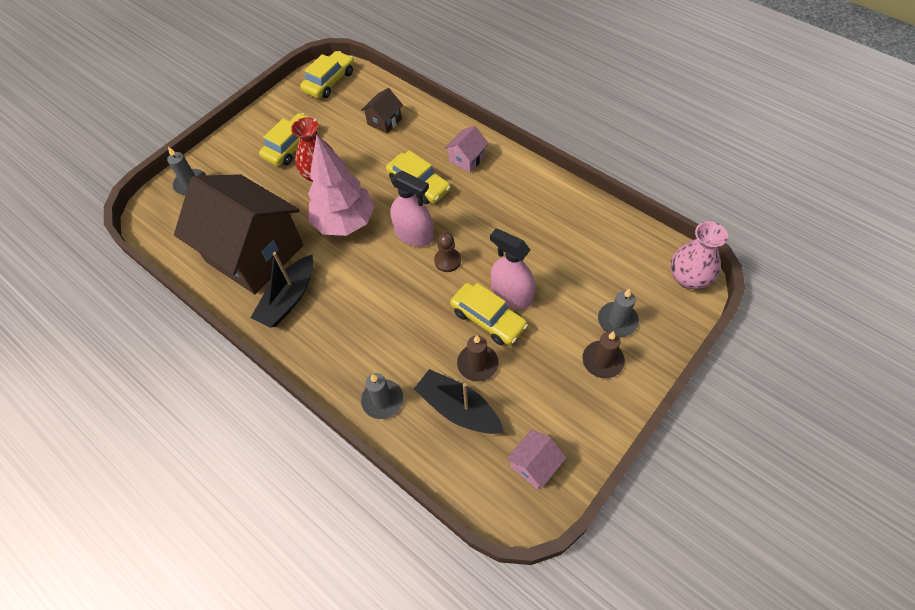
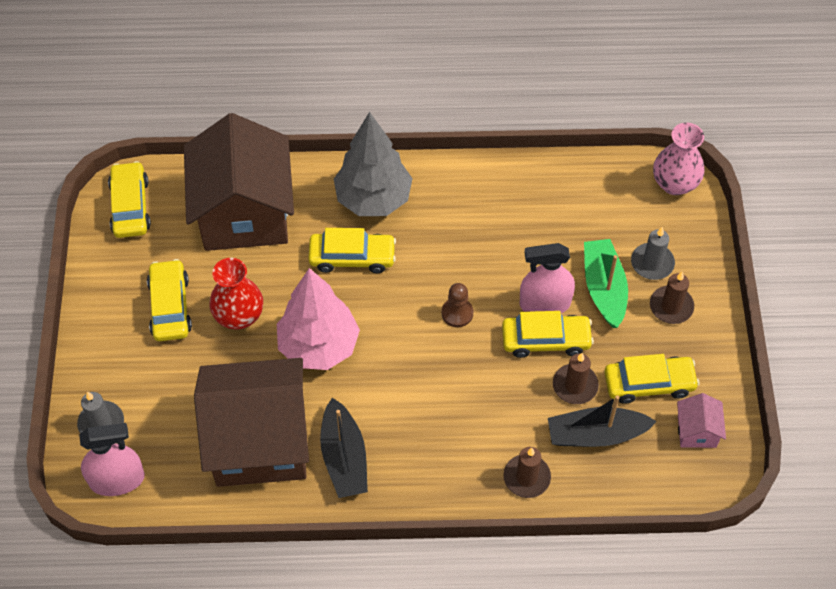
camera: 45 degrees left, 0 degrees up
brown house [361,88,403,134] -> brown house [184,113,294,251], size x2.48
grey candle [361,373,403,419] -> brown candle [503,447,551,498]
pink spray bottle [390,171,434,246] -> pink spray bottle moved to [79,423,145,496]
pink house [444,126,489,173] -> grey tree [334,112,413,216]
none -> green boat [584,239,628,328]
none -> yellow car [604,354,699,404]

